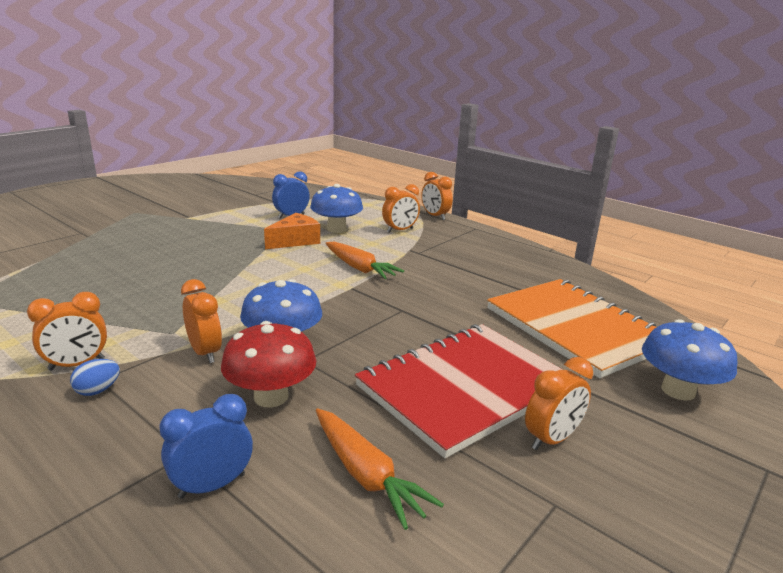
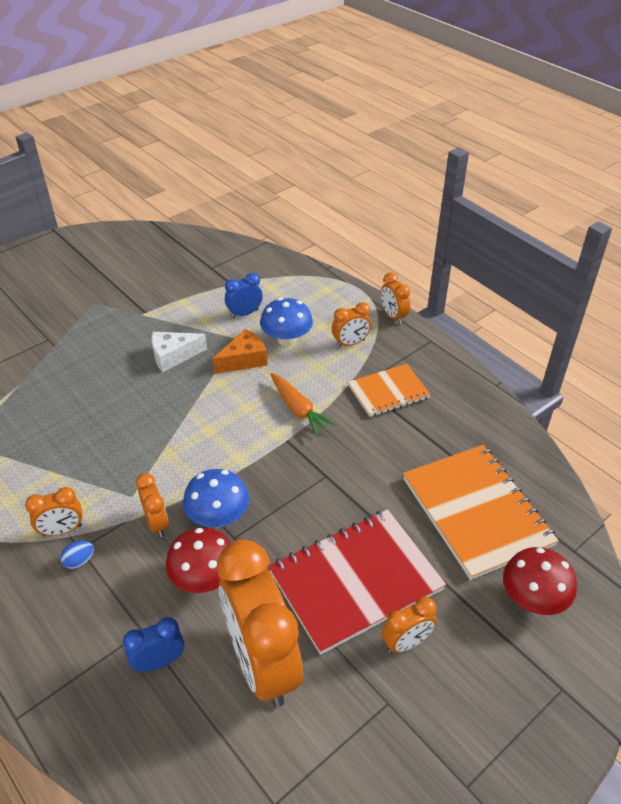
camera: 10 degrees right, 20 degrees up
orange carrot [316,408,444,530] -> orange clock [217,540,303,707]
blue mushroom [642,319,737,400] -> red mushroom [503,547,577,615]
none -> white cheese [151,332,207,372]
none -> orange notebook [348,364,431,417]

